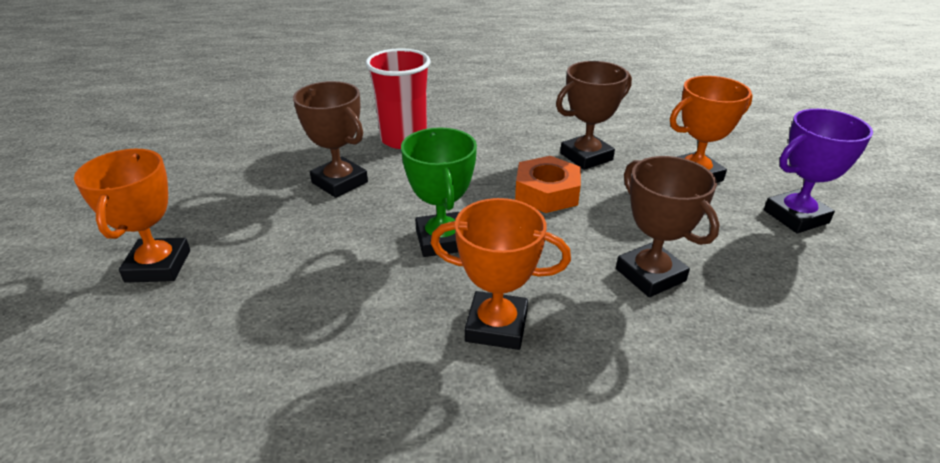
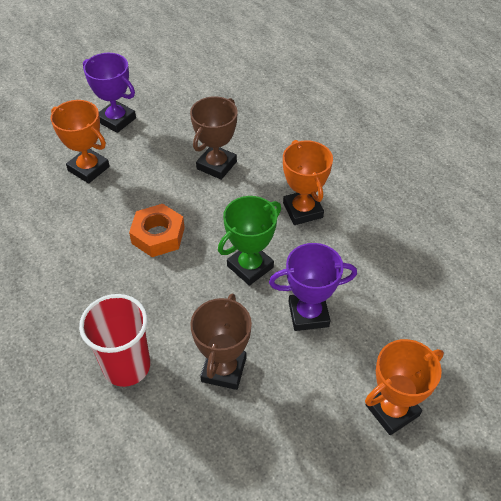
camera: 120 degrees left, 15 degrees up
brown trophy [556,61,632,170] -> none
none -> purple trophy [269,243,357,331]

